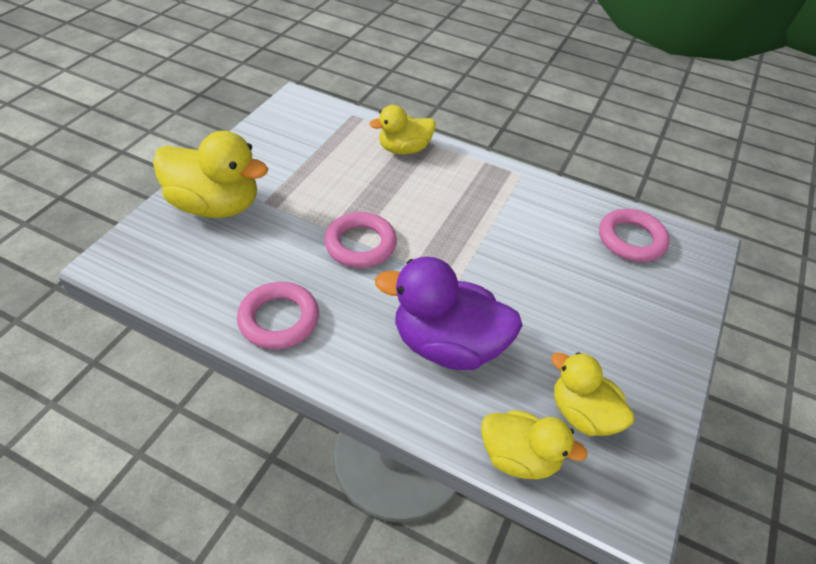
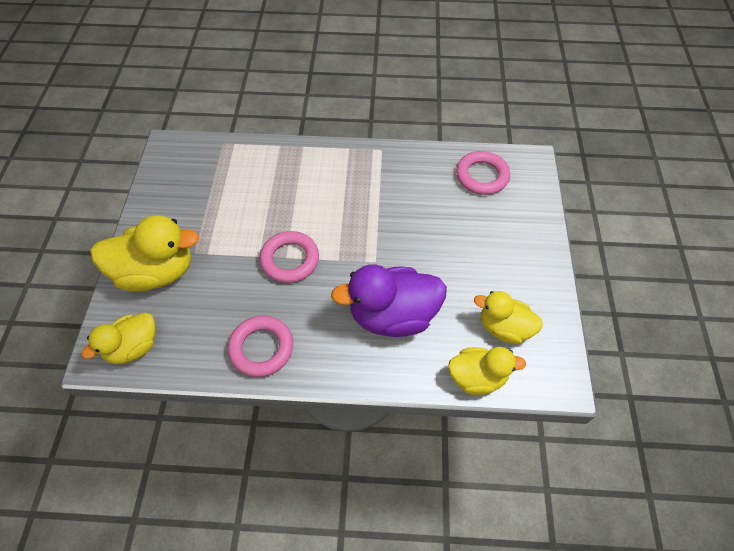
camera: 20 degrees left, 10 degrees up
yellow duck [369,105,436,154] -> yellow duck moved to [81,312,156,364]

